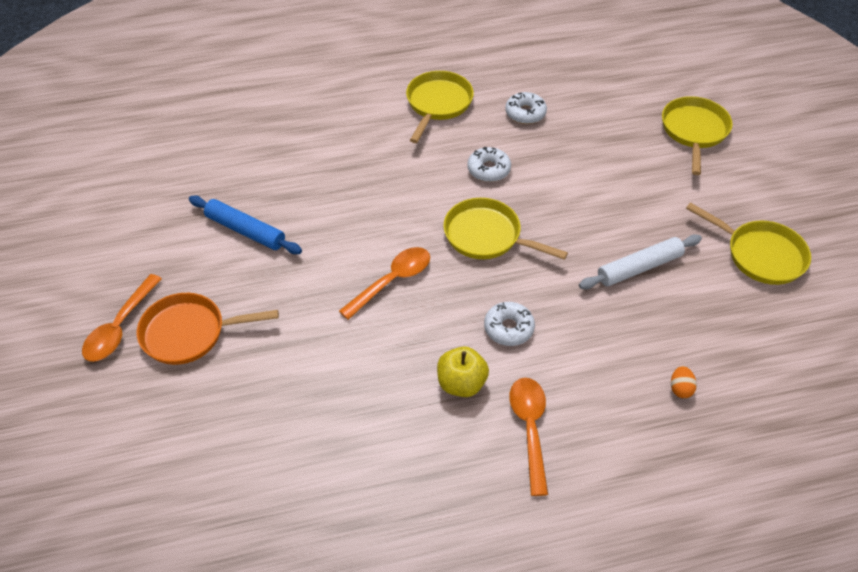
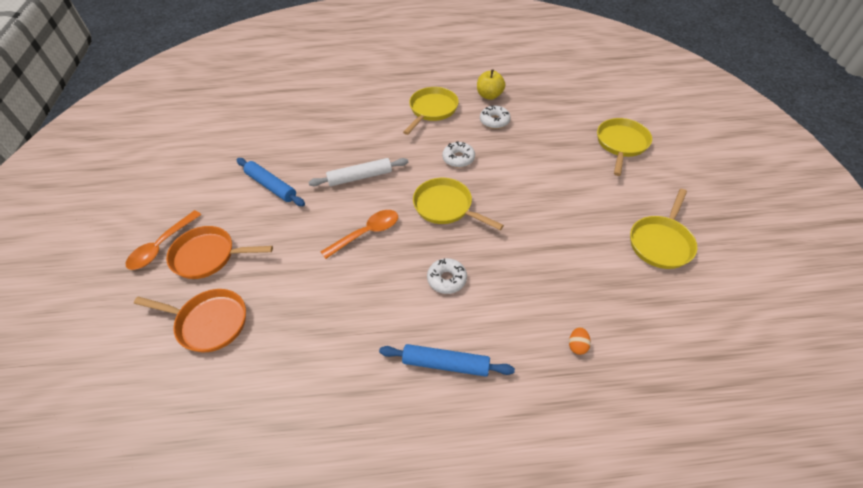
camera: 10 degrees right, 0 degrees up
yellow apple [437,346,489,397] -> yellow apple moved to [477,69,505,100]
orange spoon [509,378,548,496] -> blue rolling pin [379,344,515,377]
white rolling pin [579,234,702,290] -> white rolling pin moved to [309,158,408,186]
yellow pan [686,203,811,285] -> yellow pan turned 75 degrees clockwise [630,189,697,269]
none -> orange pan [134,289,246,352]

